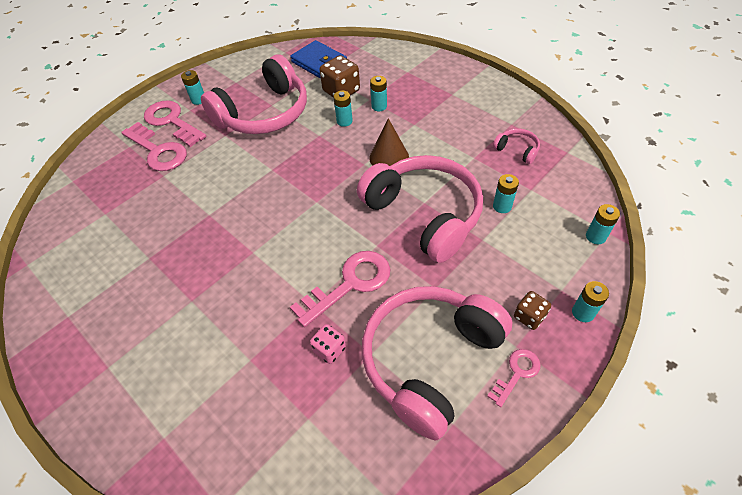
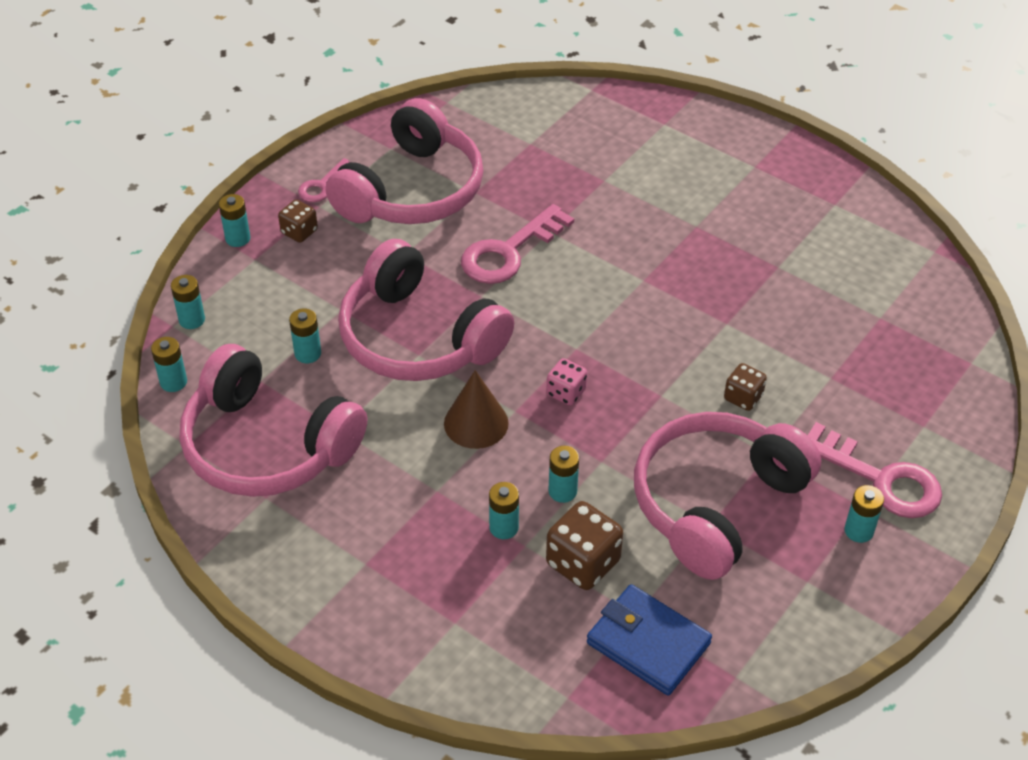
camera: 170 degrees right, 5 degrees down
pink key [121,122,187,171] -> none
pink dice [310,324,346,364] -> pink dice moved to [546,358,587,406]
pink headphones [493,128,540,164] -> pink headphones [180,344,367,497], size x2.46
none -> turquoise battery [151,337,187,392]
none -> brown dice [724,363,767,411]

